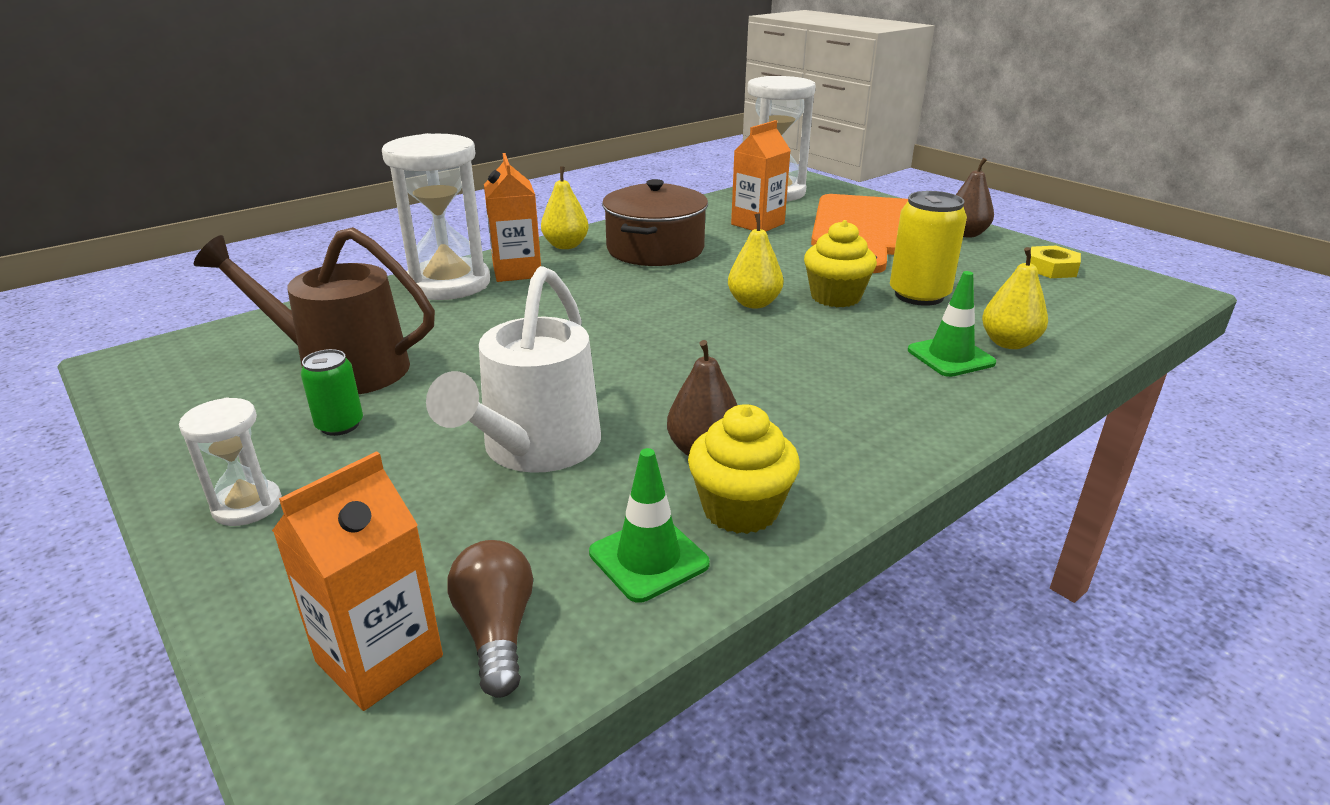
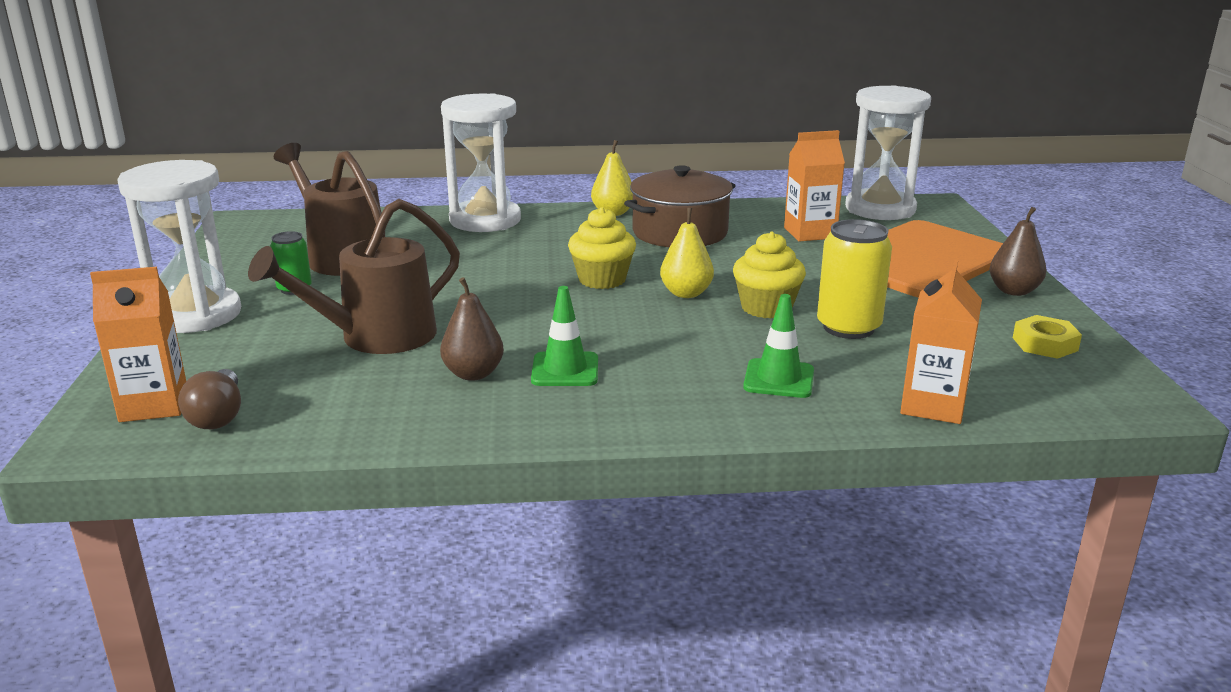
camera: 35 degrees right, 5 degrees down
white hourglass [179,398,282,526] -> white hourglass [117,160,241,333], size x2.01
white watering can [426,266,601,473] -> brown watering can [248,199,460,354]
brown light bulb [447,540,533,698] -> brown light bulb turned 150 degrees clockwise [178,369,241,429]
orange carton [484,153,541,282] -> orange carton moved to [900,259,982,424]
green traffic cone [589,448,710,603] -> green traffic cone moved to [531,286,598,386]
yellow cupcake [688,404,800,534] -> yellow cupcake moved to [568,207,636,289]
yellow pear [982,247,1048,349] -> none

